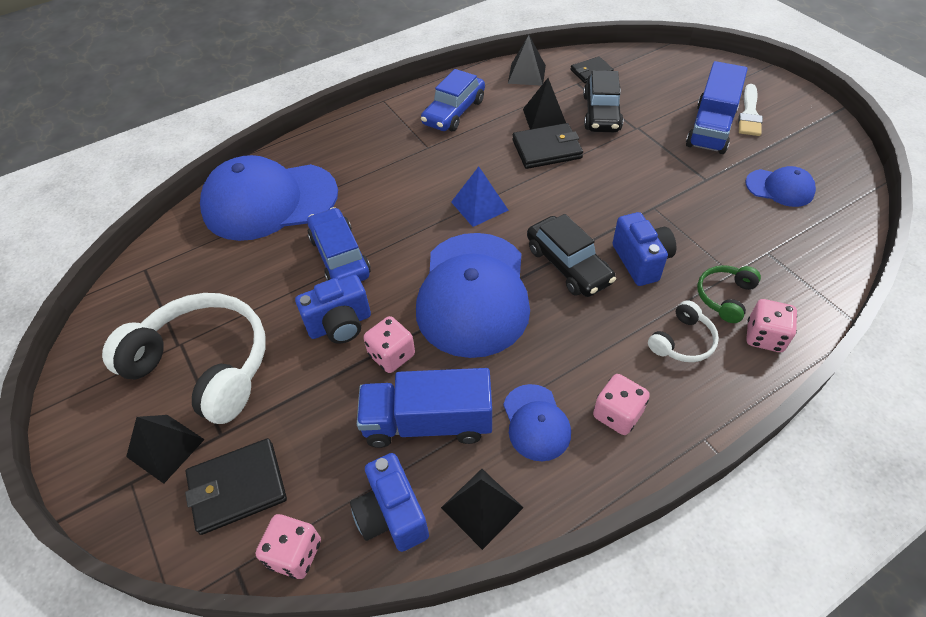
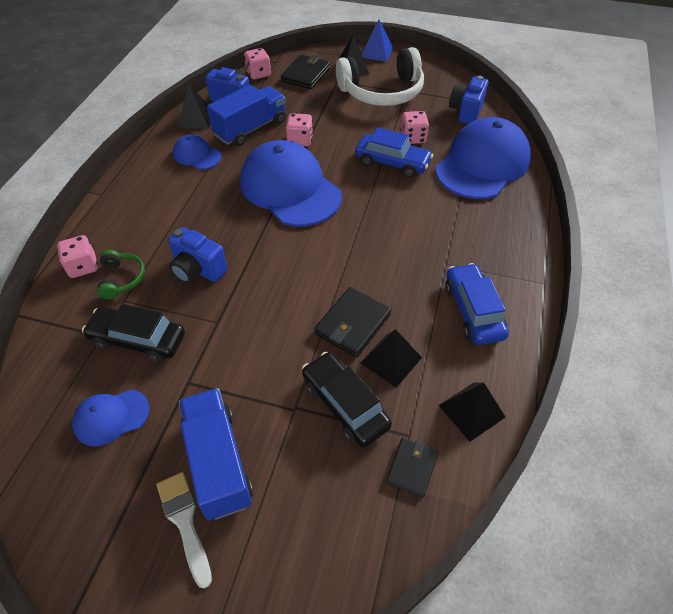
camera: 135 degrees right, 0 degrees up
blue camera [295,275,371,344] -> blue camera moved to [449,76,489,124]
blue pyramid [451,167,509,227] -> blue pyramid moved to [362,19,393,62]
black car [527,214,616,297] -> black car moved to [82,304,185,363]
pink dice [593,374,650,435] -> pink dice moved to [400,111,429,144]
white headphones [648,300,719,362] -> none

